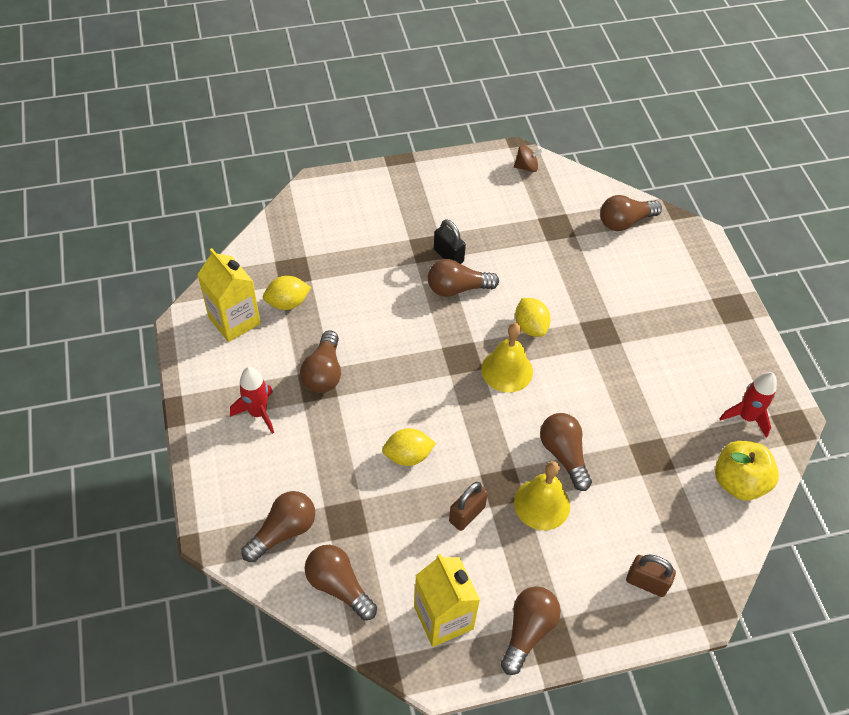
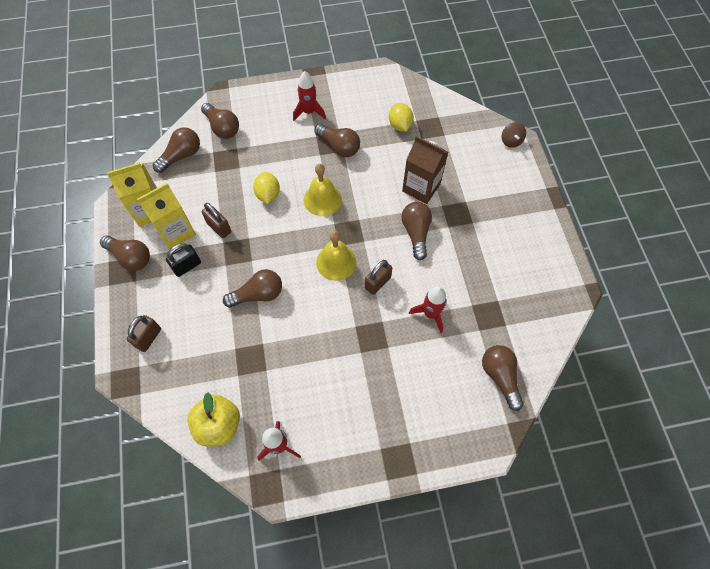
camera: 95 degrees right, 10 degrees up
yellow carton [197,248,261,342] -> yellow carton moved to [137,183,196,249]
brown light bulb [300,330,341,393] -> brown light bulb turned 150 degrees counterclockwise [314,124,360,157]
black padlock [434,219,466,264] -> black padlock moved to [166,243,201,277]
brown spinning top [514,145,543,172] -> brown spinning top moved to [502,122,526,148]
yellow bell [514,461,570,530] -> yellow bell moved to [304,164,342,216]
yellow lemon [515,298,551,337] -> brown padlock [365,260,392,295]
none -> brown carton [402,136,448,204]
none -> red rocket [409,286,447,333]

